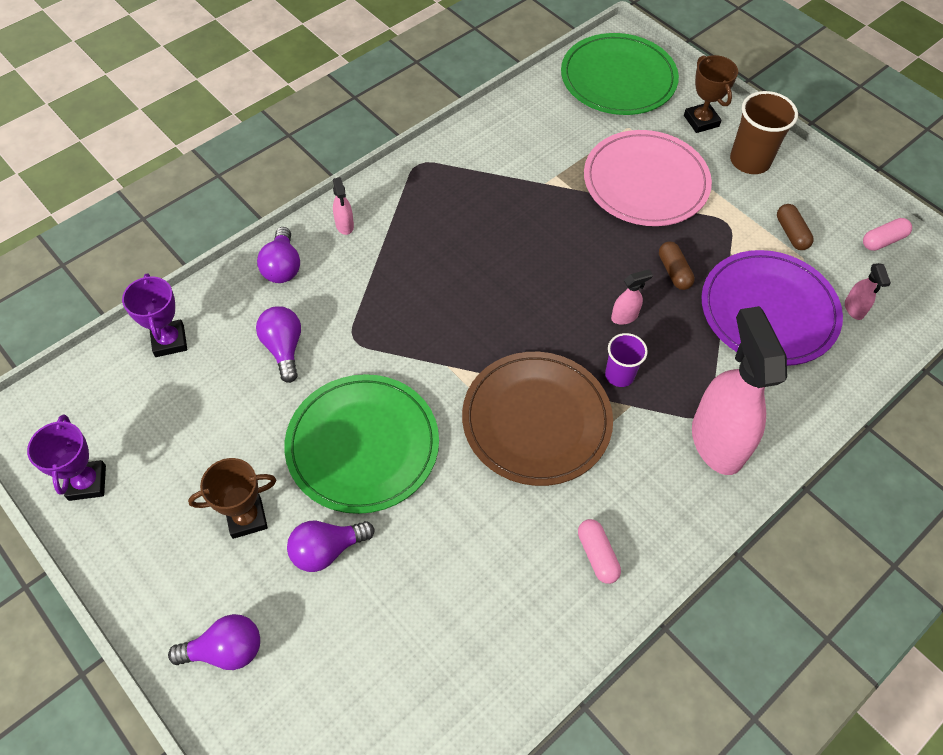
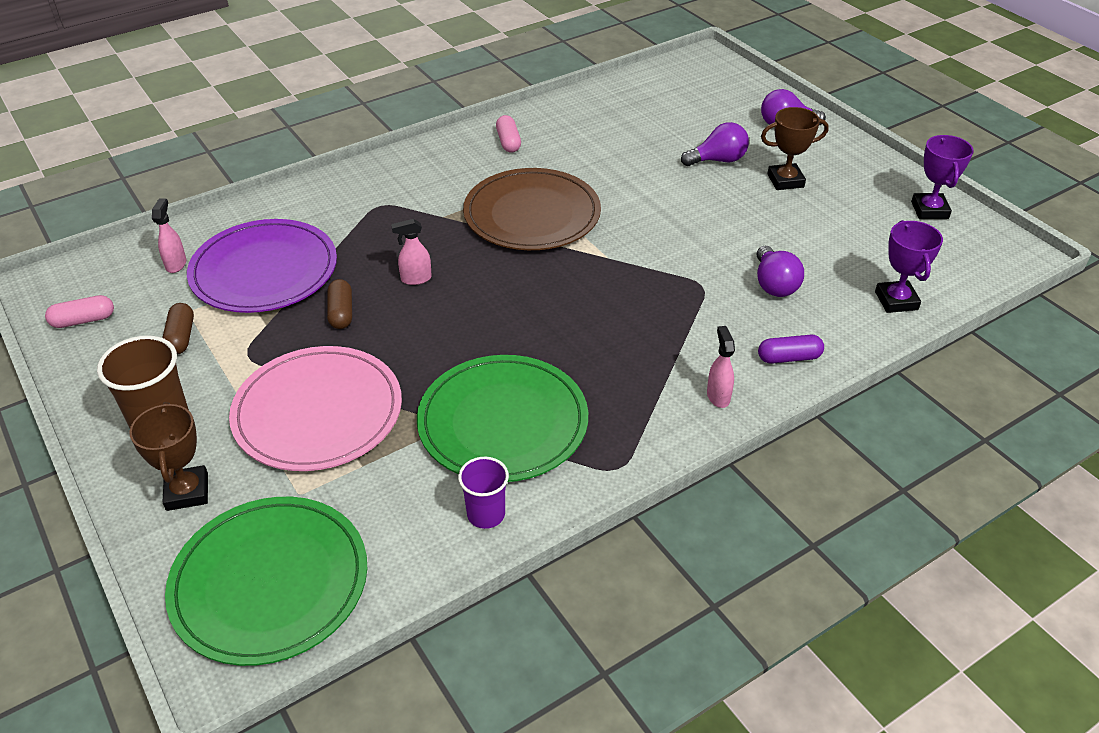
camera: 170 degrees left, 15 degrees down
purple light bulb [257,227,300,283] -> purple capsule [758,335,824,364]
green plate [284,374,439,514] -> green plate moved to [417,355,588,482]
purple cup [605,333,648,387] -> purple cup moved to [458,457,509,529]
pink spray bottle [692,306,787,475] -> none

